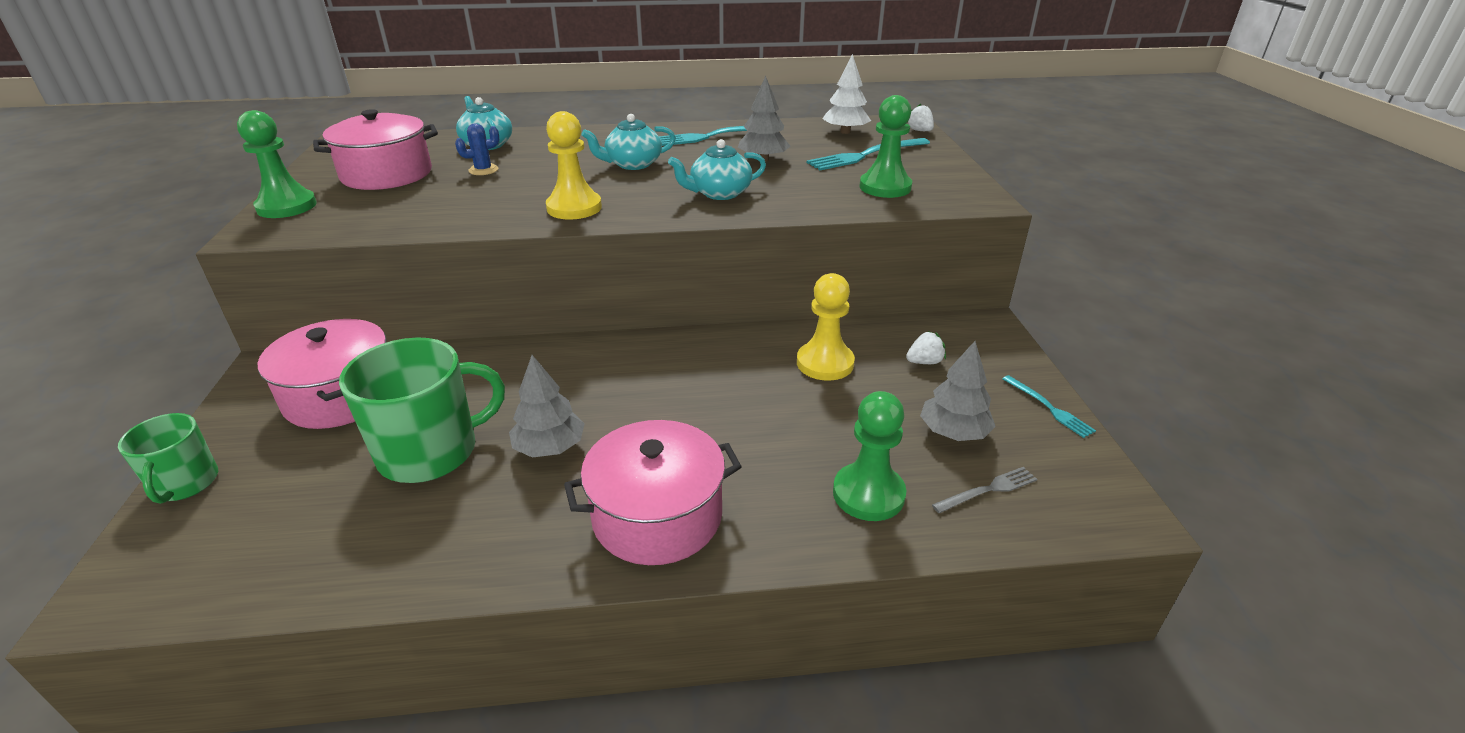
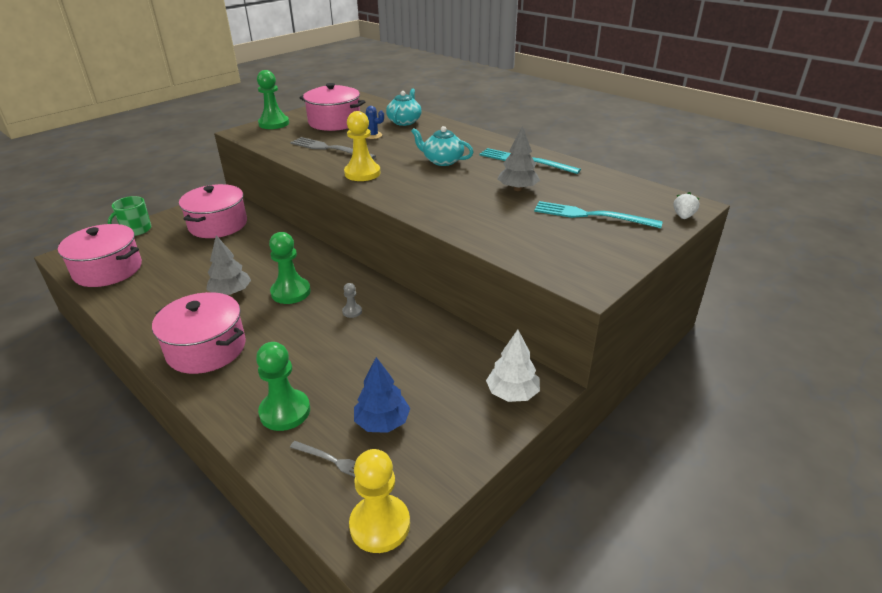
camera: 50 degrees right, 0 degrees up
green mug [339,337,505,483] -> none
turquoise teapot [668,139,766,200] -> none
yellow pawn [797,273,855,381] -> yellow pawn moved to [349,449,410,553]
white tree [823,54,871,134] -> white tree moved to [486,330,540,402]
green pawn [860,95,912,198] -> green pawn moved to [269,232,311,304]
white strawberry [906,331,946,364] -> none
grey tree [920,341,996,441] -> blue tree [354,357,410,433]
turquoise fork [1003,375,1096,438] -> none
none -> pink pot [58,224,142,287]
none -> grey fork [290,137,376,159]
none -> grey pawn [342,283,362,318]

